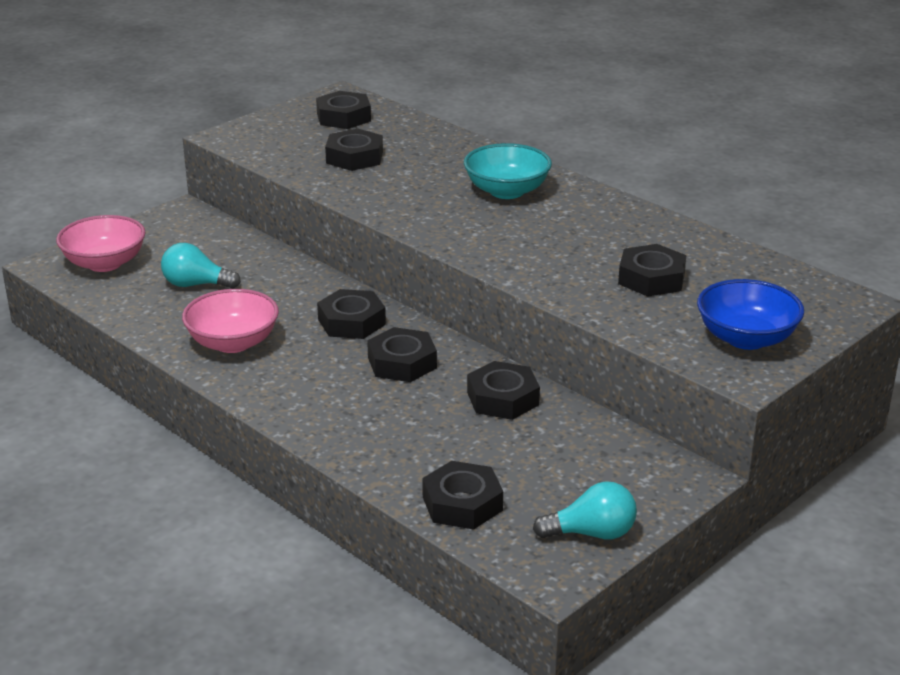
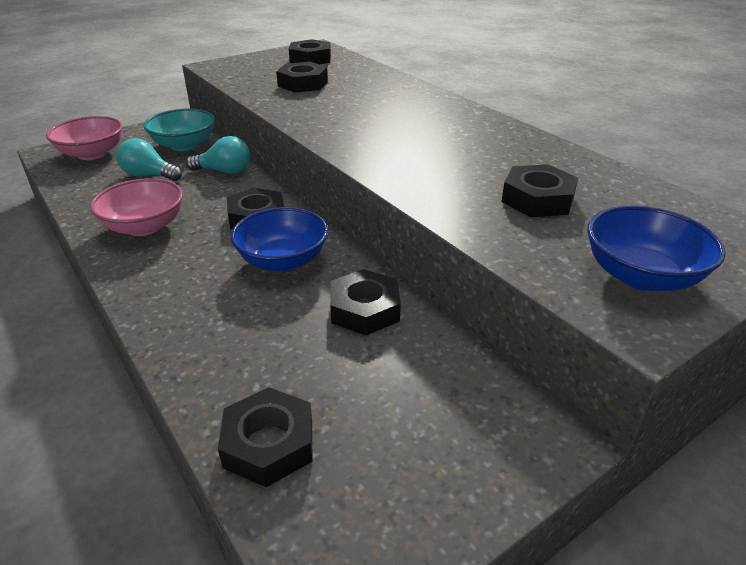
camera: 10 degrees right, 5 degrees up
black nut [367,327,437,382] -> blue bowl [231,207,328,272]
turquoise bowl [464,143,552,199] -> turquoise bowl moved to [143,109,215,151]
turquoise light bulb [533,481,637,540] -> turquoise light bulb moved to [186,136,250,174]

